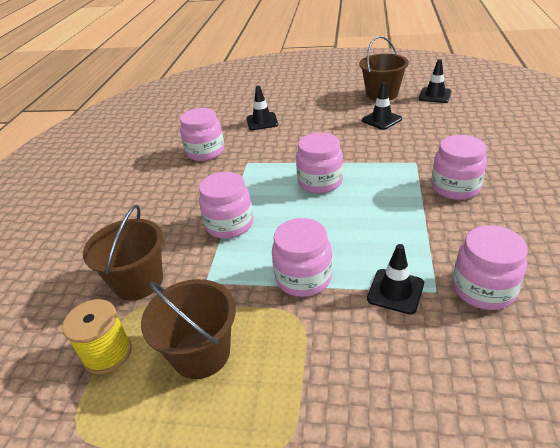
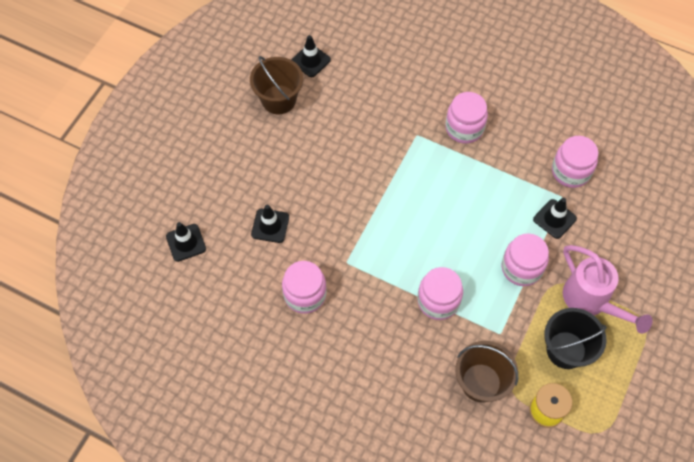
camera: 75 degrees left, 25 degrees up
brown bucket [141,279,236,379] -> black bucket [544,308,607,369]
pink jar [296,132,343,194] -> none
black traffic cone [362,82,402,130] -> black traffic cone moved to [166,222,206,262]
none -> pink watering can [563,245,653,334]

